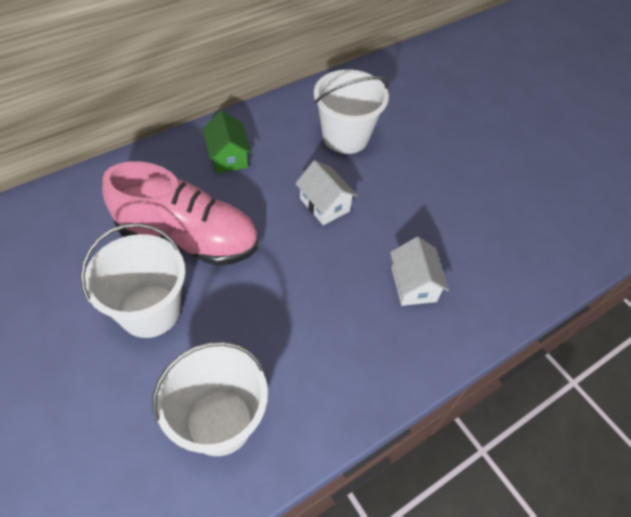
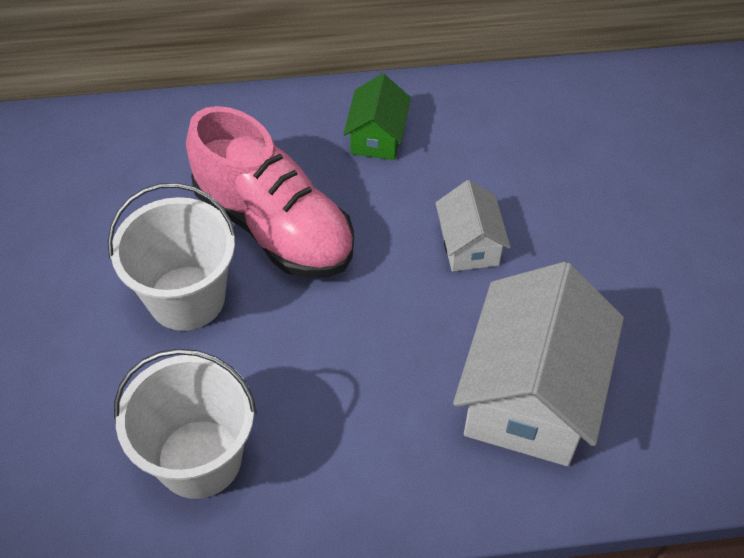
camera: 30 degrees right, 0 degrees up
white bucket [314,70,389,154] -> none
white house [390,237,449,306] -> white house [453,262,624,466], size x1.97

